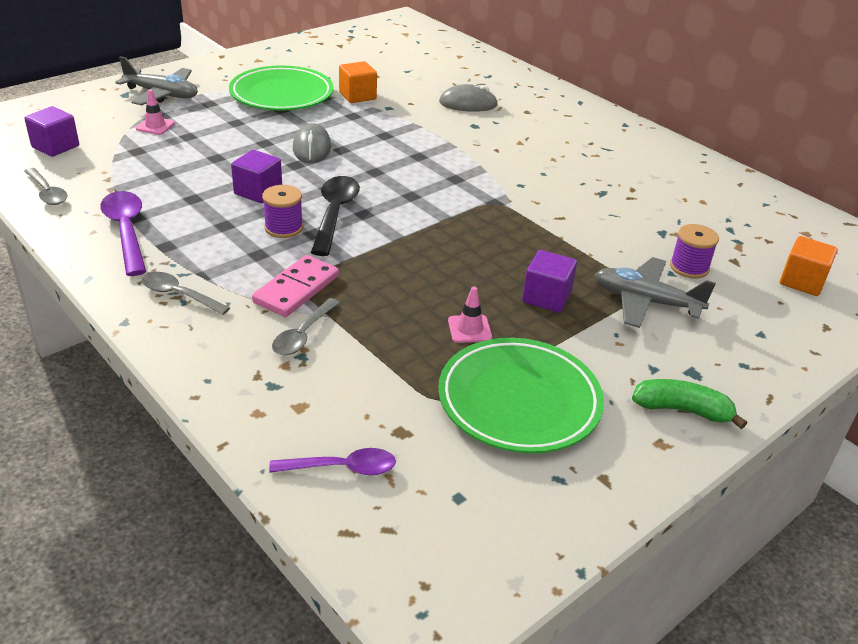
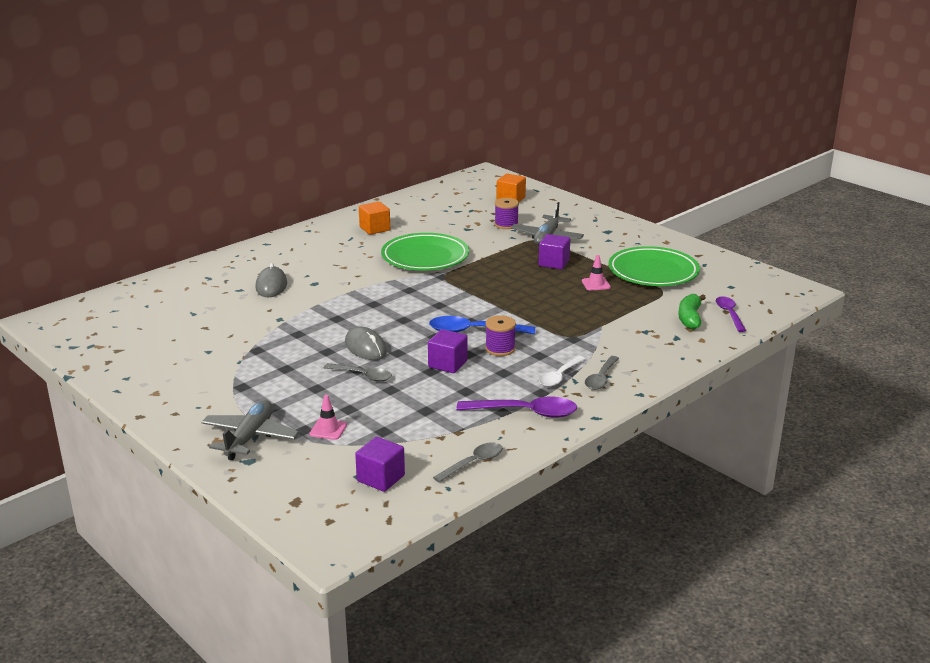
camera: 90 degrees left, 10 degrees down
purple spoon [100,191,146,276] -> purple spoon turned 150 degrees counterclockwise [457,397,577,418]
green plate [229,65,334,111] -> green plate moved to [381,233,469,270]
pink domino [252,255,339,317] -> none
grey spoon [272,298,340,355] -> grey spoon moved to [324,363,392,382]
grey mouse [293,123,331,163] -> grey mouse turned 60 degrees clockwise [345,327,387,360]
black spoon [311,176,360,256] -> blue spoon [429,316,535,334]
orange cube [339,61,377,103] -> orange cube moved to [359,201,390,235]
green banana [632,379,747,429] -> green banana moved to [678,294,706,330]
none -> white spoon [539,356,585,387]

